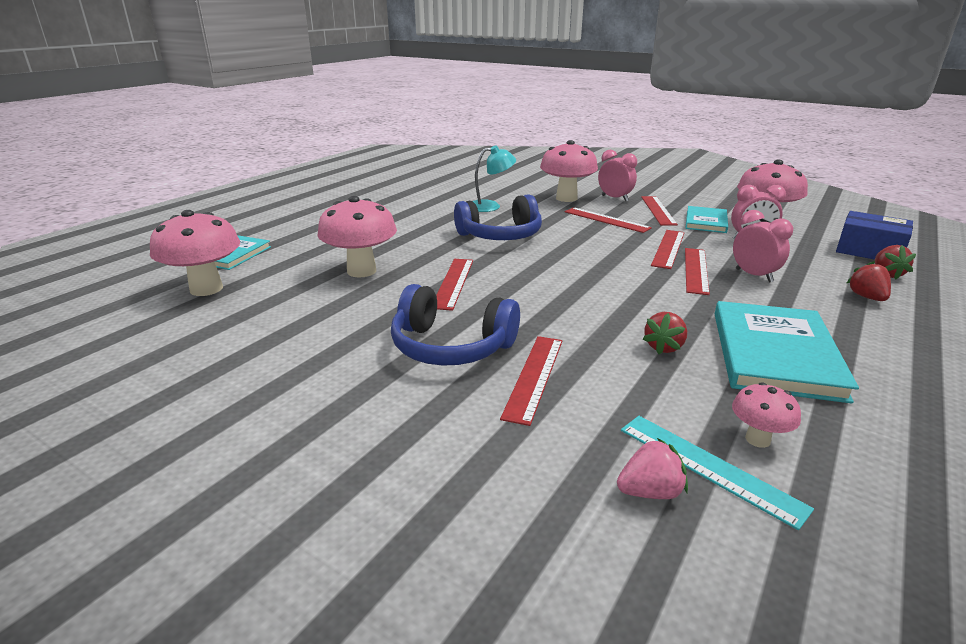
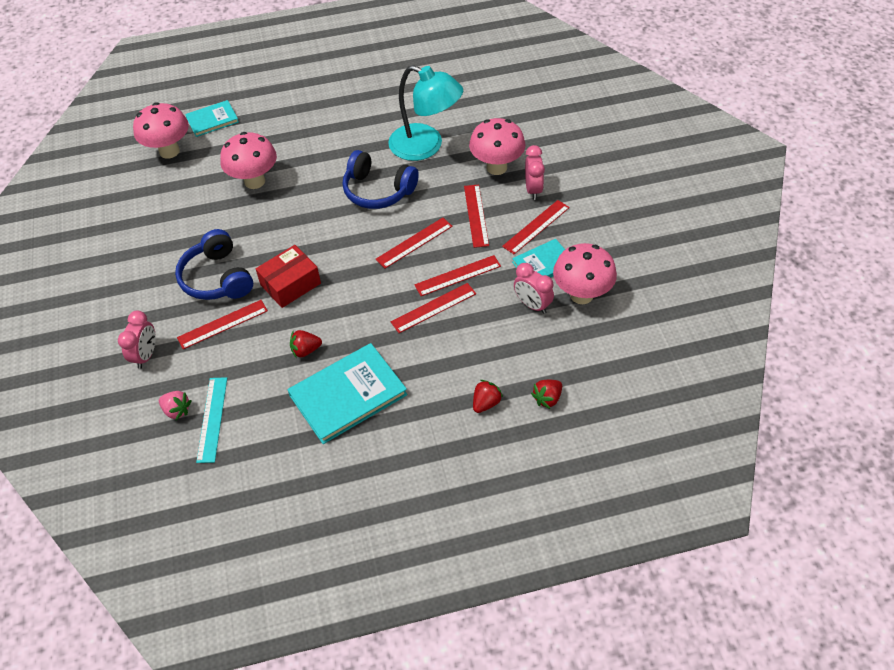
camera: 45 degrees right, 25 degrees up
red ruler [436,259,473,311] -> red ruler moved to [376,218,453,268]
turquoise lamp [473,145,516,212] -> turquoise lamp [388,65,463,161], size x1.78
pink mushroom [732,382,801,448] -> none
pink clock [733,210,793,283] -> pink clock moved to [118,310,156,369]
blue box [836,211,913,260] -> none
none -> red box [256,245,321,308]

